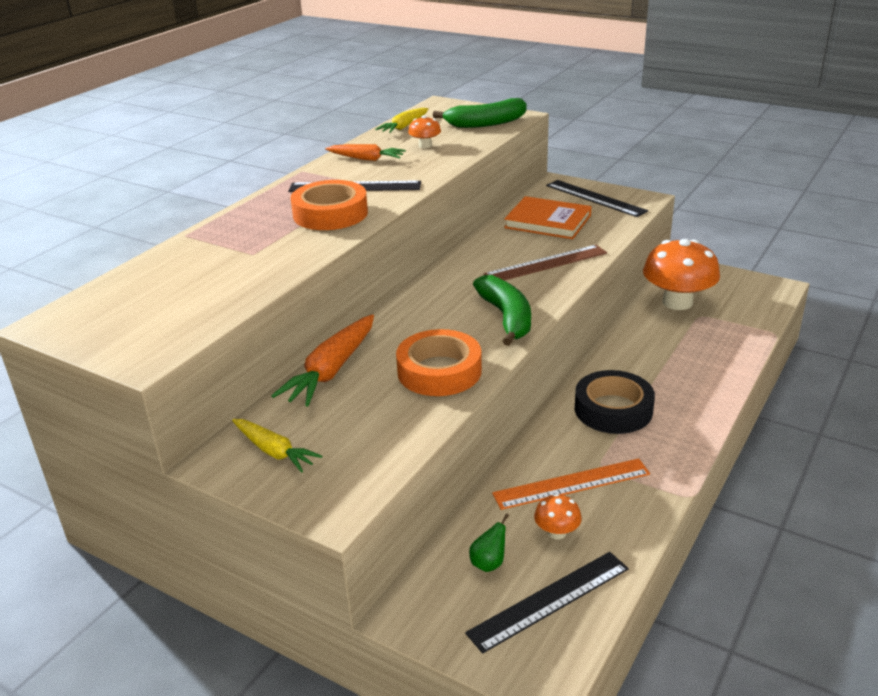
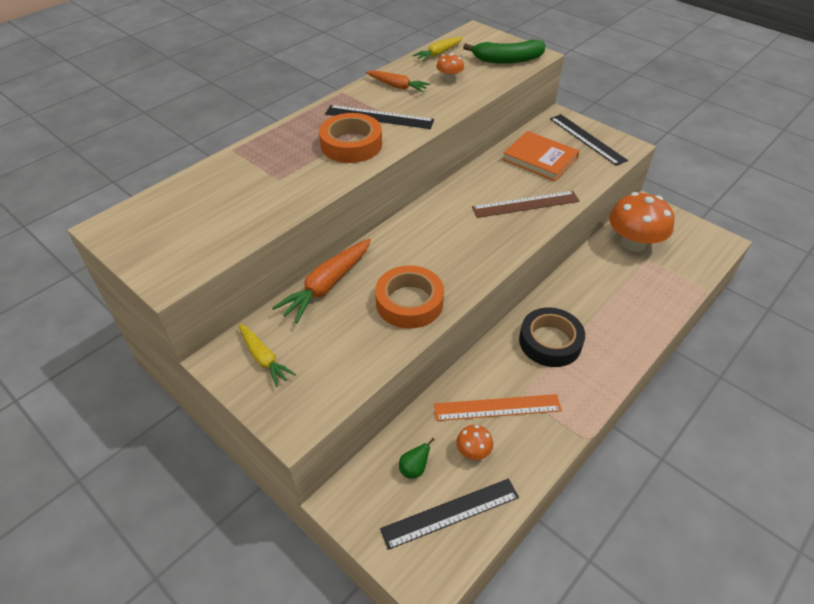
camera: 10 degrees right, 15 degrees up
green banana [473,275,531,346] -> none

